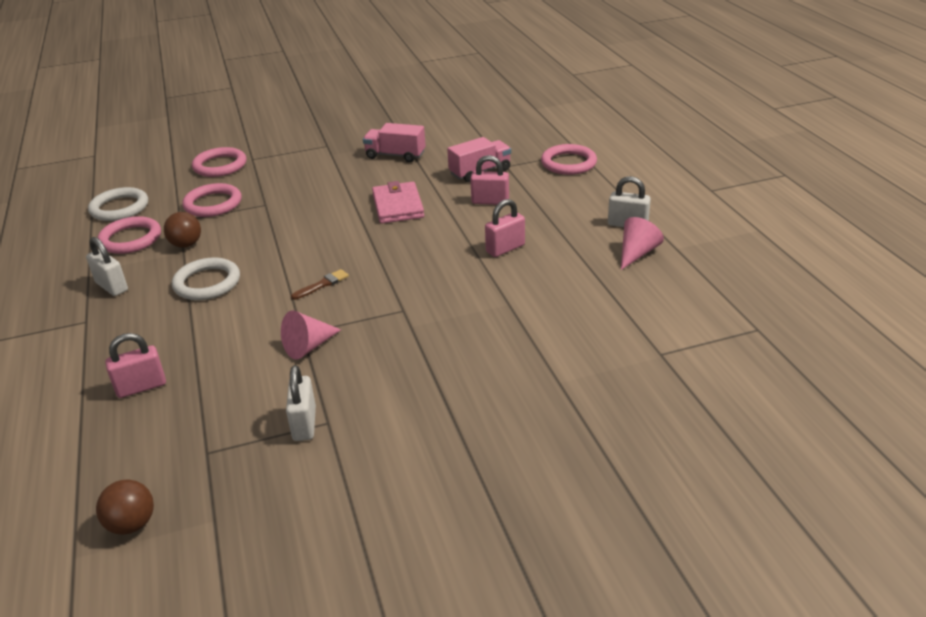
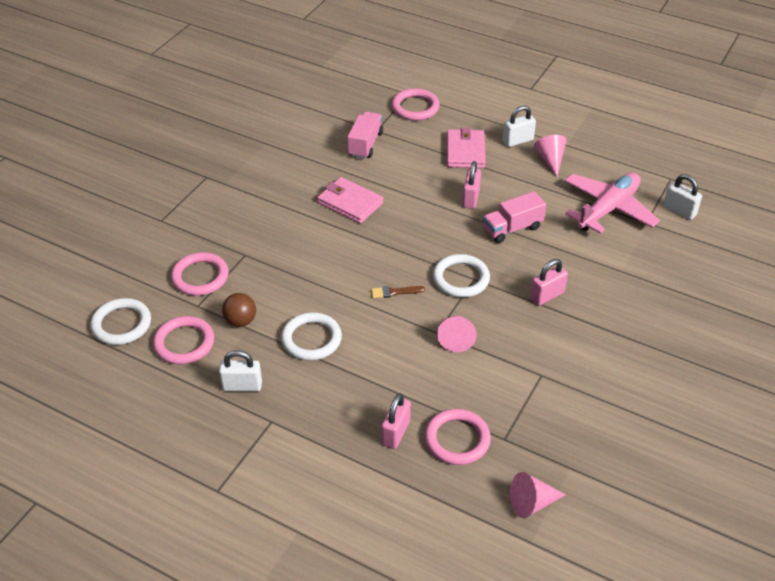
camera: 45 degrees left, 10 degrees up
brown ball [96,479,154,535] -> pink cone [510,472,566,518]
pink ring [192,147,247,177] -> pink ring moved to [425,409,491,465]
white padlock [286,365,316,441] -> white padlock moved to [663,174,702,220]
brown brush [291,269,349,300] -> brown brush turned 105 degrees counterclockwise [371,286,425,299]
pink truck [363,123,426,162] -> pink truck moved to [483,191,546,243]
pink padlock [470,155,509,205] -> pink padlock moved to [530,259,568,306]
none -> white ring [433,254,490,298]
none -> pink wallet [447,127,485,168]
none -> pink plane [565,173,660,234]

